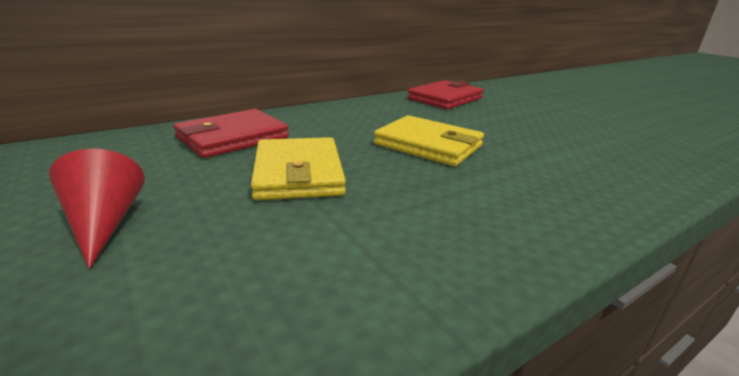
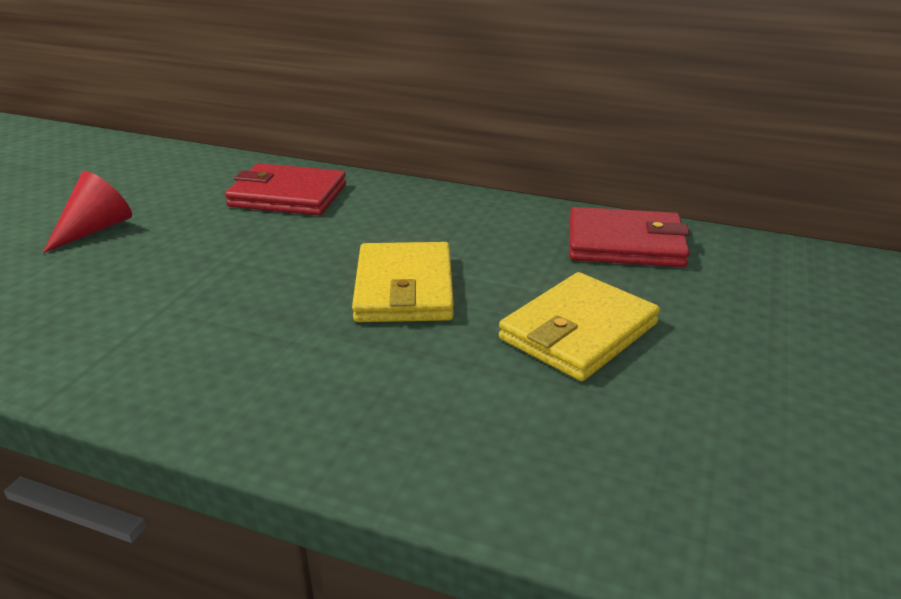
camera: 55 degrees right, 5 degrees up
yellow wallet [251,137,346,200] -> yellow wallet moved to [499,272,660,381]

